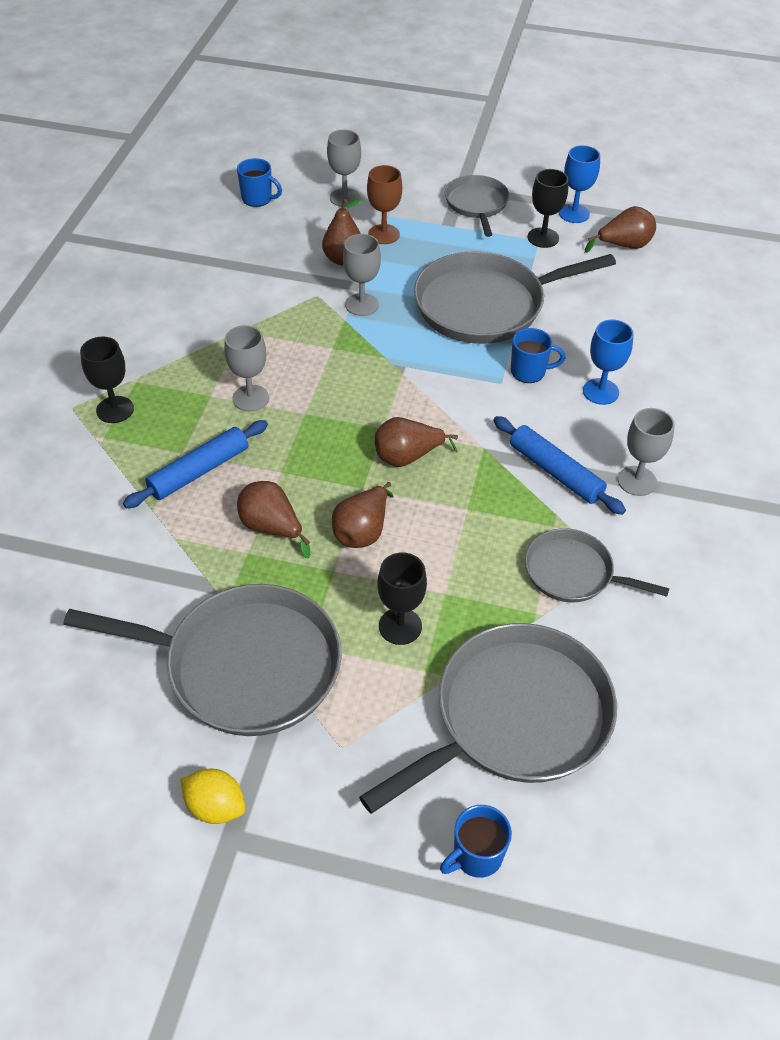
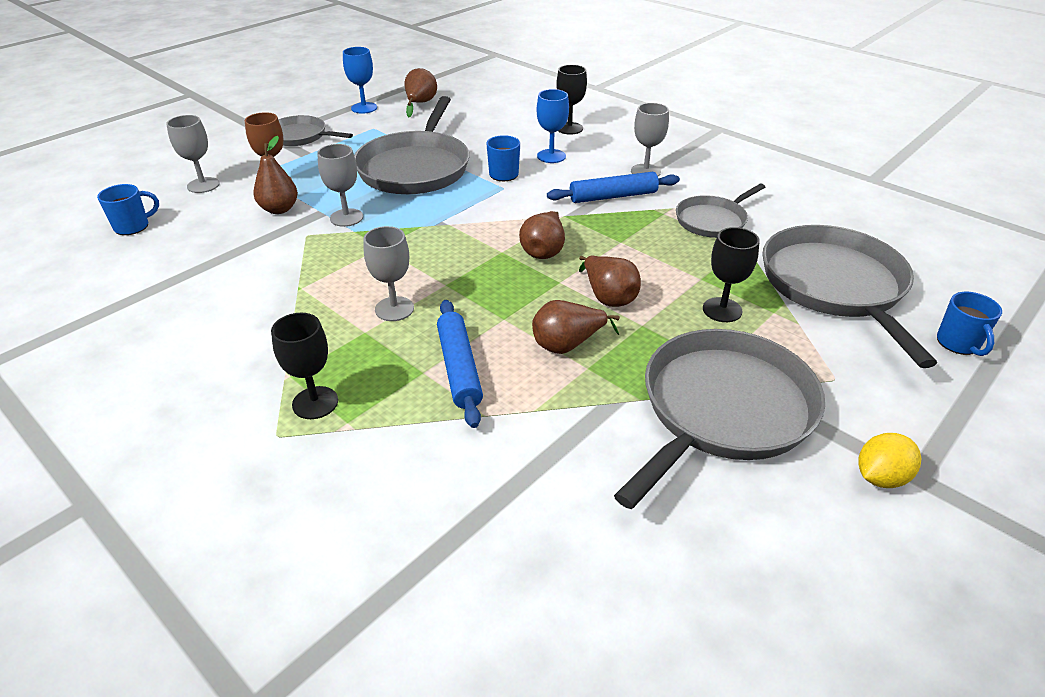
camera: 60 degrees left, 10 degrees down
black goblet [527,169,568,248] -> black goblet moved to [556,65,587,135]

